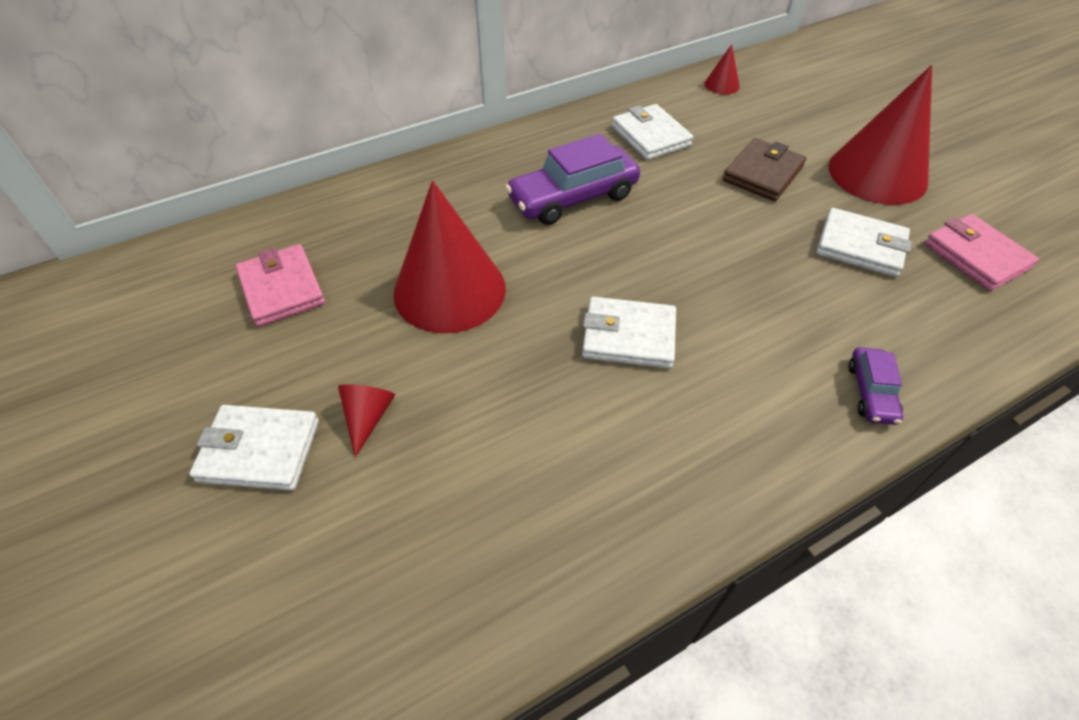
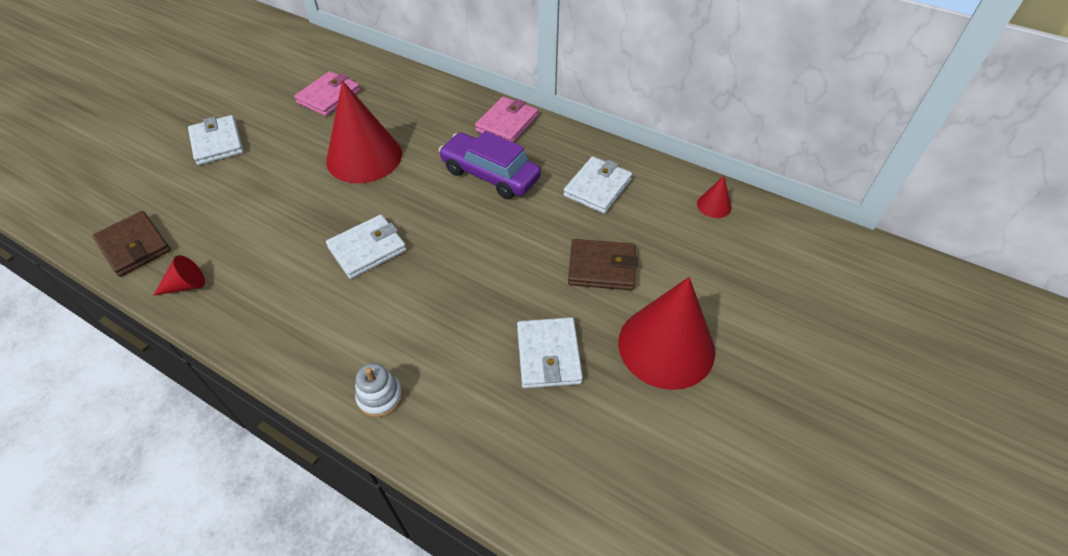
camera: 60 degrees right, 0 degrees up
red cone [338,384,395,457] -> red cone moved to [153,255,205,296]
white wallet [582,297,676,369] -> white wallet turned 75 degrees clockwise [326,215,407,279]
purple car [849,347,903,425] -> white stacking toy [355,363,403,417]
pink wallet [925,214,1039,291] -> pink wallet moved to [475,97,538,143]
none -> brown wallet [93,211,171,277]

